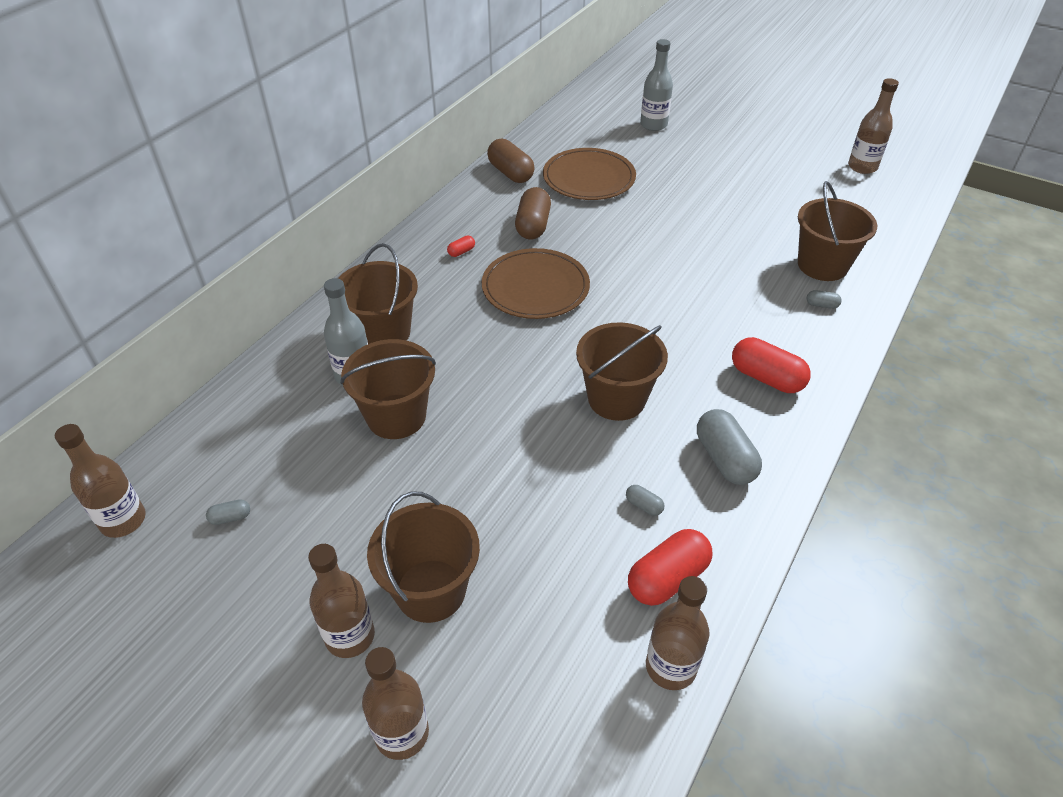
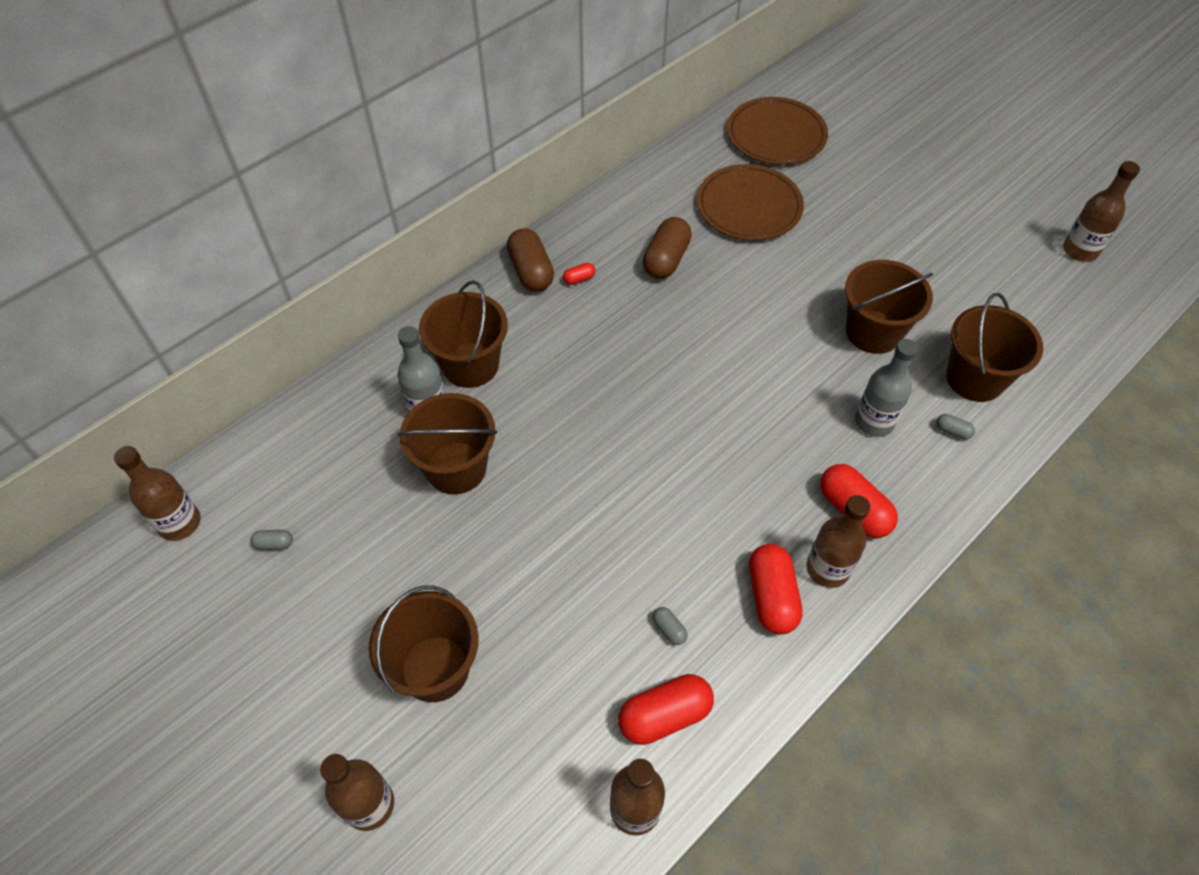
camera: 15 degrees right, 10 degrees up
brown bottle [308,544,375,658] -> brown bottle moved to [807,495,870,588]
brown plate [482,248,590,319] -> brown plate moved to [727,97,828,165]
brown capsule [487,139,535,183] -> brown capsule moved to [507,228,554,292]
brown bucket [576,322,668,421] -> brown bucket moved to [845,260,933,354]
grey bottle [640,39,673,131] -> grey bottle moved to [855,339,918,437]
grey capsule [697,409,762,485] -> red capsule [749,544,803,635]

